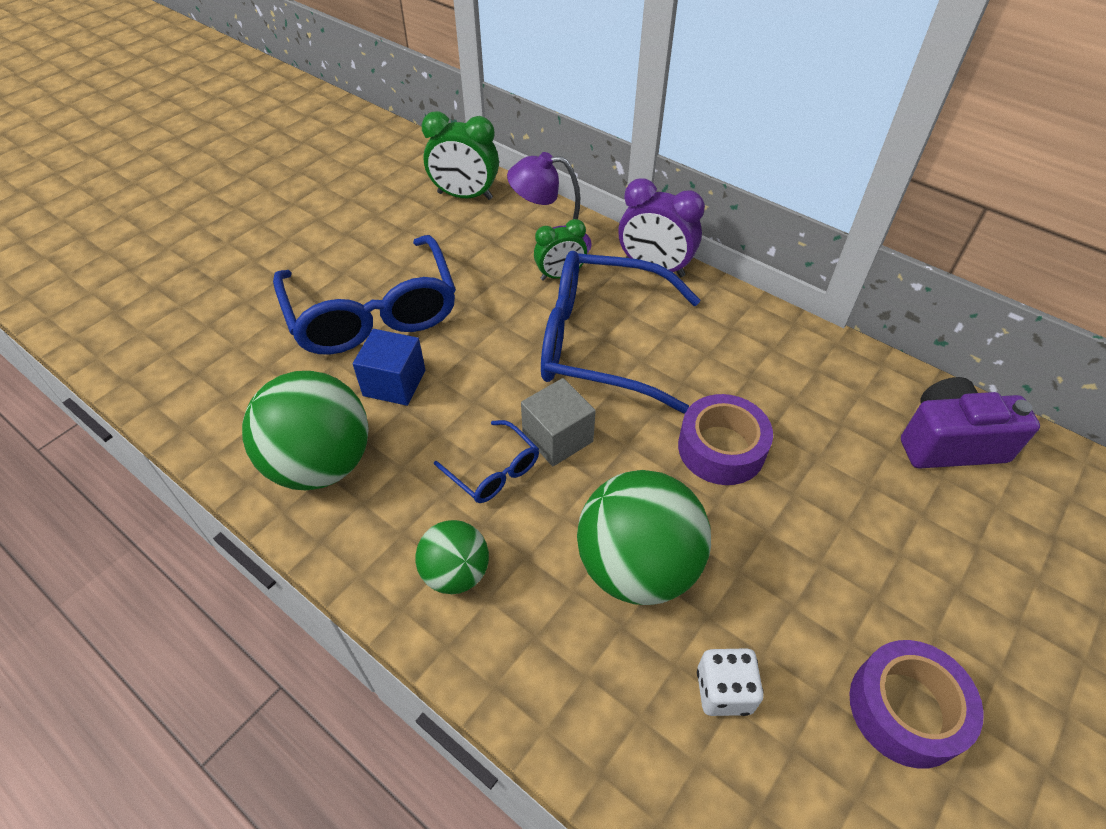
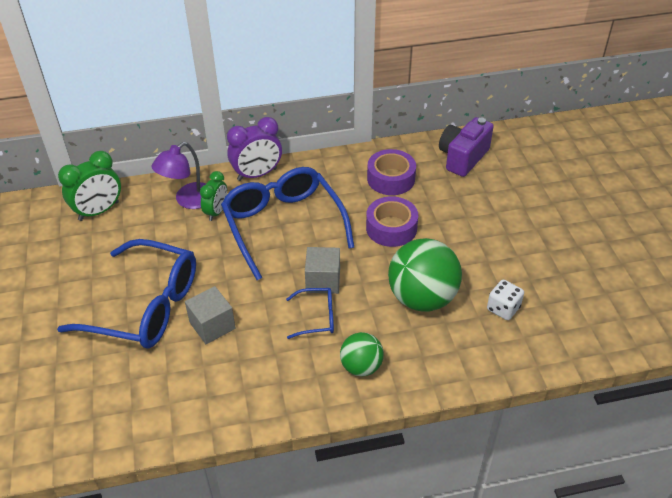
camera: 50 degrees left, 5 degrees down
green ball [242,371,369,490] -> none
blue cube [353,329,425,406] -> grey cube [185,286,236,344]
blue glasses [541,251,700,414] -> blue glasses turned 105 degrees clockwise [221,167,354,280]
purple tape [849,640,984,769] -> purple tape moved to [367,149,416,195]

